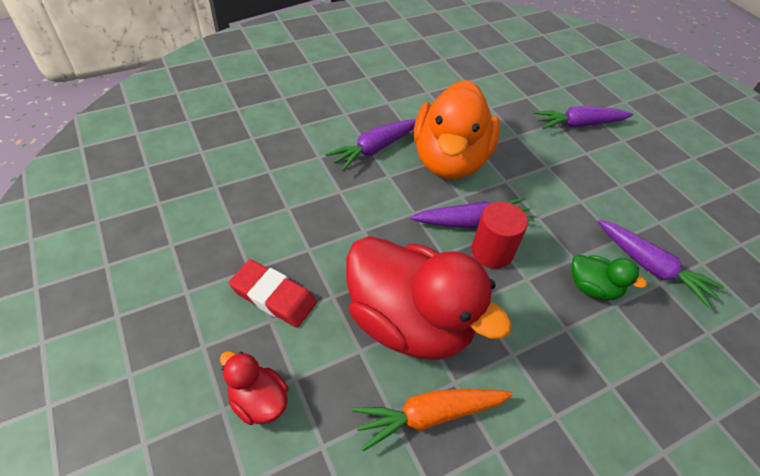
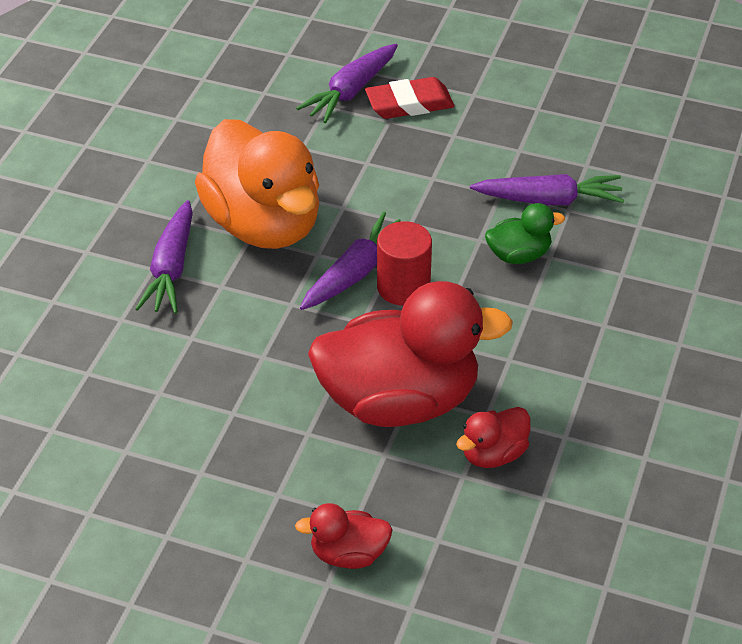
camera: 40 degrees left, 5 degrees down
red eraser [229,259,317,328] -> red eraser moved to [365,77,455,119]
orange carrot [353,389,513,452] -> red duck [456,407,531,468]

